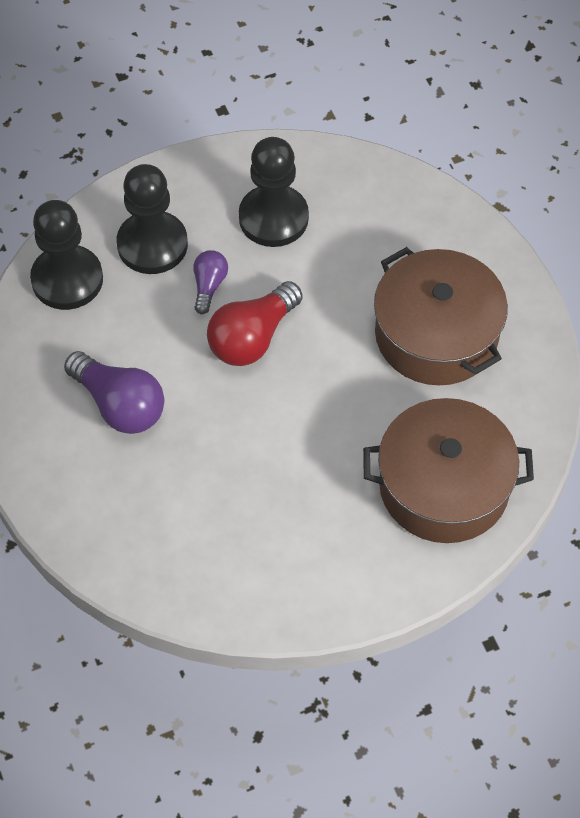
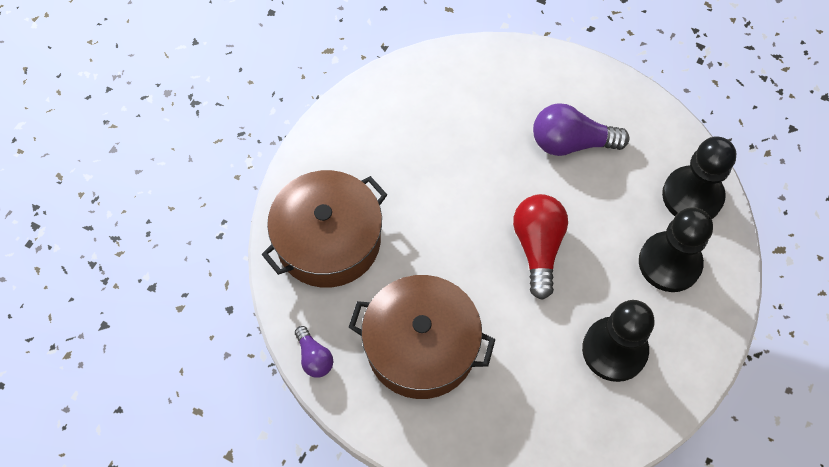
camera: 140 degrees right, 5 degrees up
purple light bulb [193,250,228,314] -> purple light bulb moved to [295,326,333,378]

